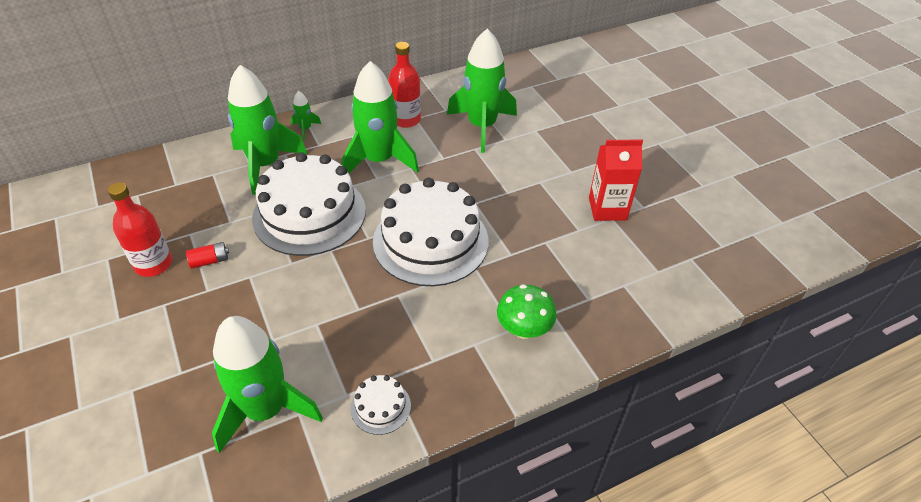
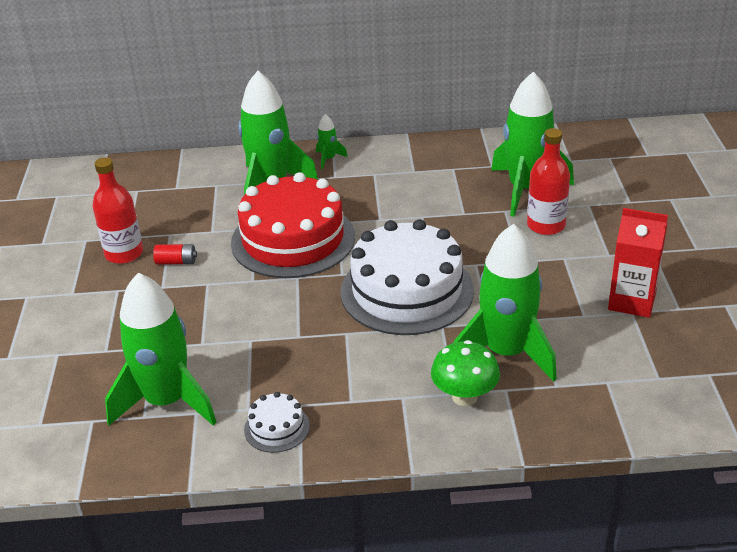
camera: 25 degrees right, 10 degrees down
white cake [252,152,366,256] -> red cake [231,172,355,278]
green rocket [342,61,419,173] -> green rocket moved to [454,224,557,382]
red bottle [388,42,421,128] -> red bottle moved to [527,128,570,235]

